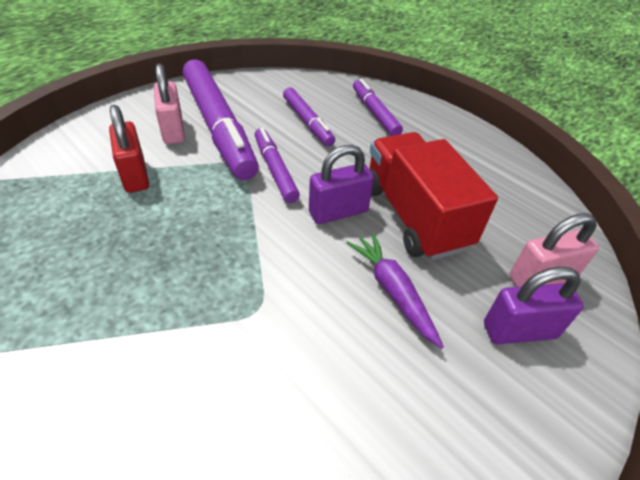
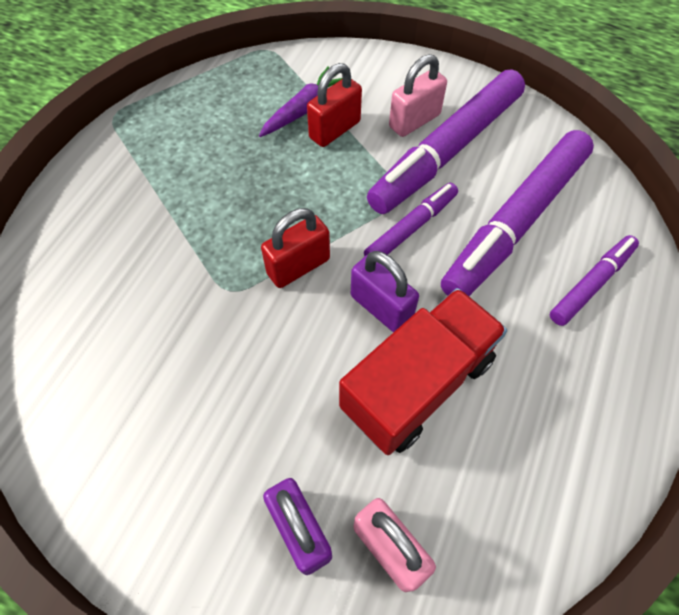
camera: 70 degrees right, 15 degrees up
purple marker [283,87,335,146] -> purple marker [441,130,594,296], size x1.92
purple carrot [347,233,444,349] -> purple carrot moved to [259,66,342,137]
none -> red padlock [261,208,330,288]

